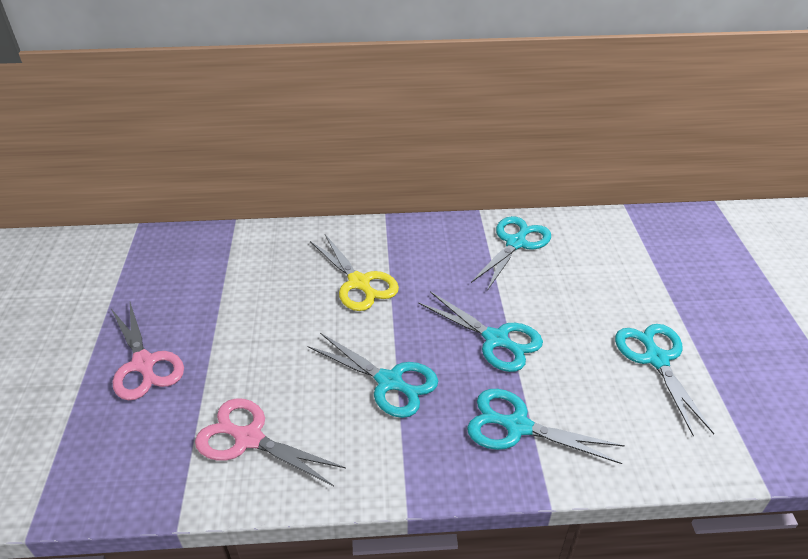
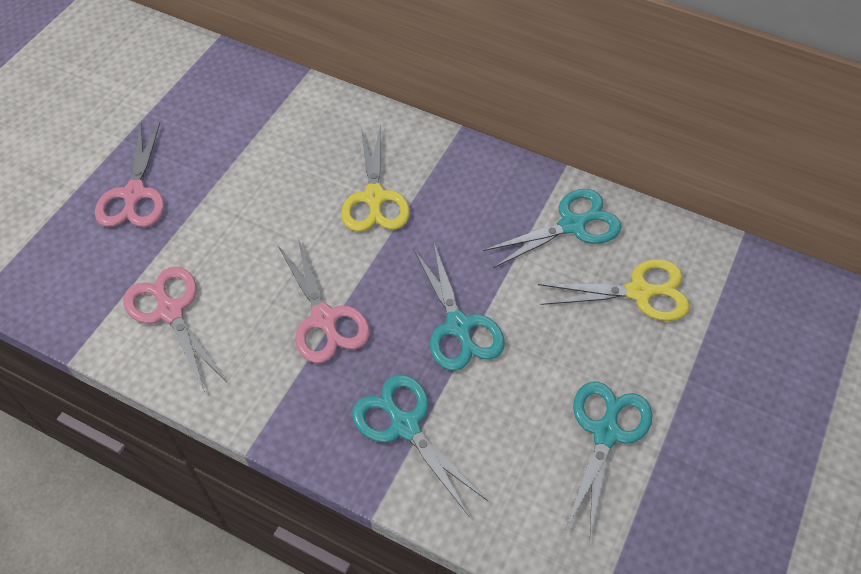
camera: 30 degrees right, 15 degrees up
turquoise scissors [308,333,438,418] -> pink scissors [278,238,370,363]
none -> yellow scissors [538,259,690,321]

